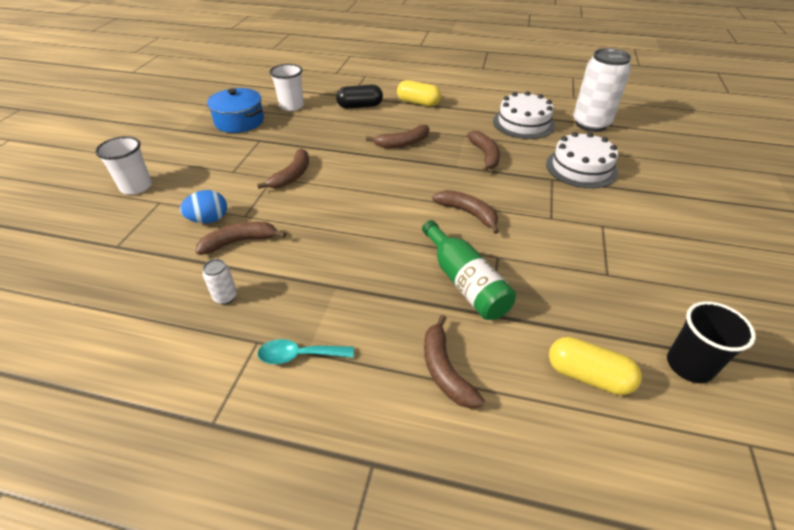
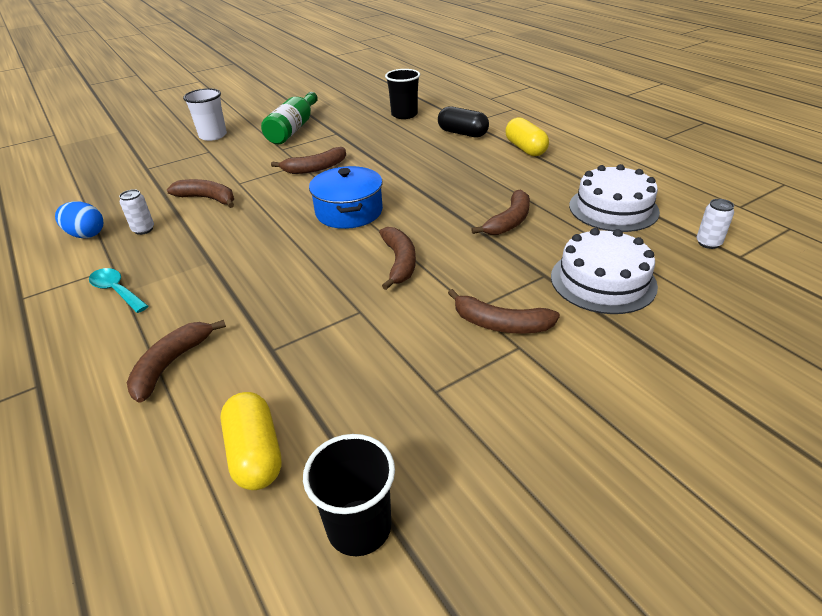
camera: 45 degrees right, 5 degrees down
blue egg [180,190,227,223] -> blue egg moved to [55,201,103,238]
blue pot [207,88,264,133] -> blue pot moved to [309,166,383,229]
white cup [270,64,304,111] -> black cup [385,69,420,119]
brown banana [366,125,429,148] -> brown banana moved to [448,289,560,334]
green bottle [422,220,516,320] -> green bottle moved to [261,92,318,144]
white can [573,48,631,132] -> white can [696,199,734,249], size x0.42

